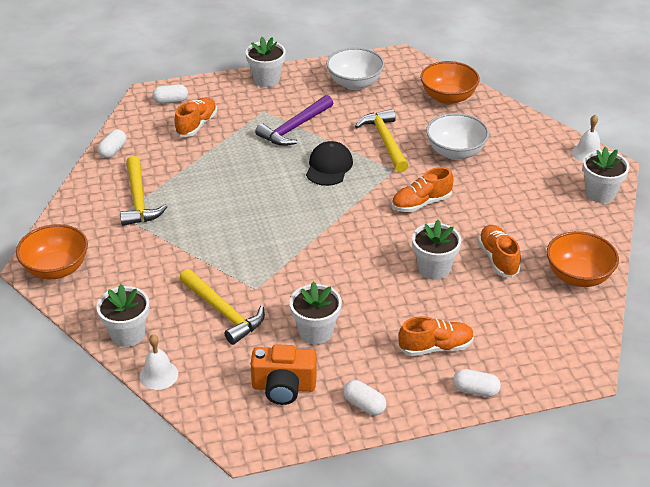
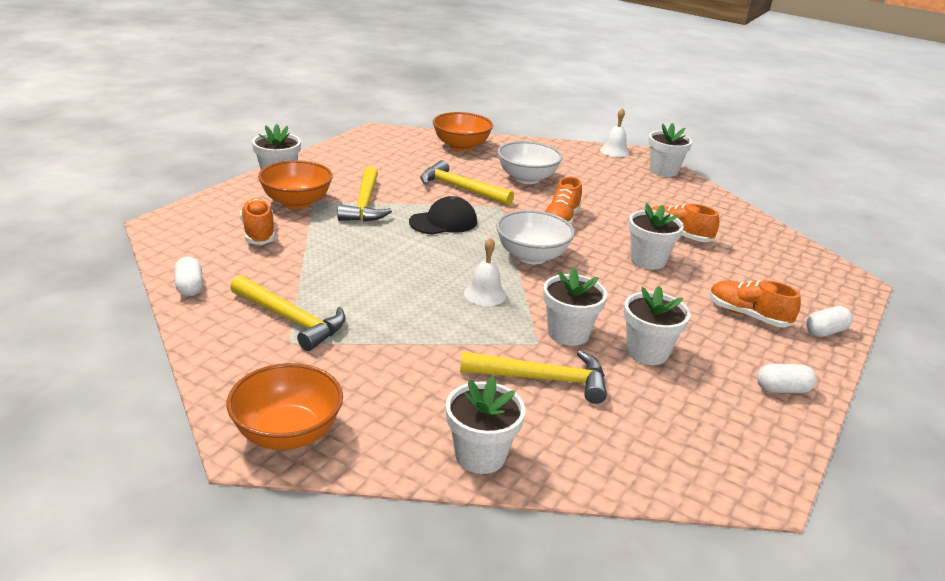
camera: 45 degrees left, 10 degrees down
white bell [140,334,178,390] -> white bell moved to [464,237,506,306]
white capsule [152,84,188,104] -> none
orange camera [251,344,317,405] -> none
purple hammer [255,95,333,146] -> yellow hammer [337,166,392,222]
black cap [306,141,353,186] -> black cap turned 90 degrees clockwise [409,196,477,235]
white bowl [326,47,384,90] -> white bowl moved to [496,210,575,264]
orange shoe [399,316,474,356] -> orange shoe turned 90 degrees counterclockwise [709,280,801,328]
orange bowl [547,231,619,287] -> orange bowl moved to [258,160,333,209]
none -> white flower pot [543,268,607,346]

